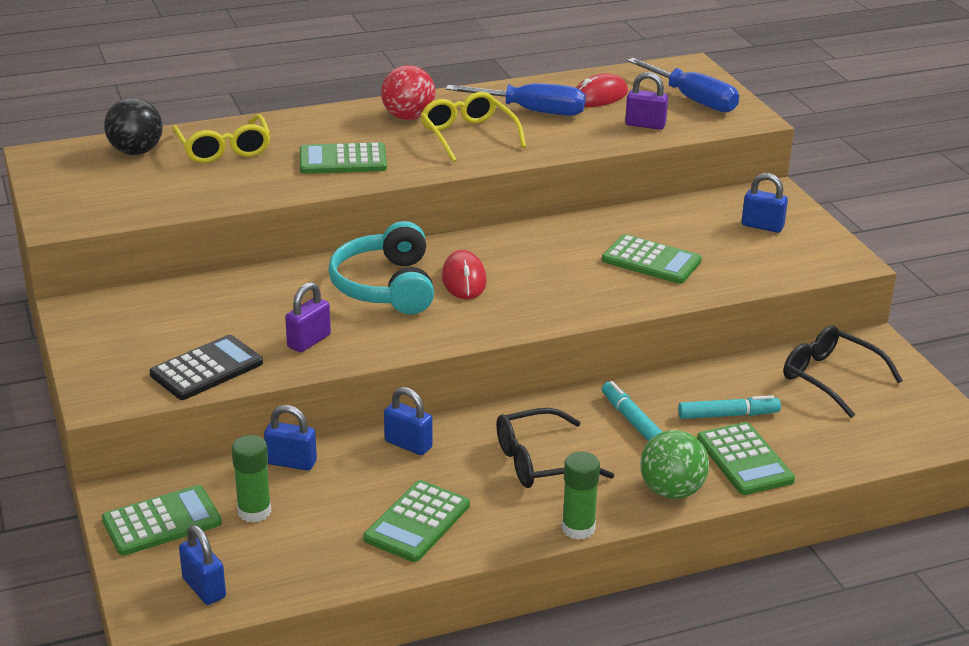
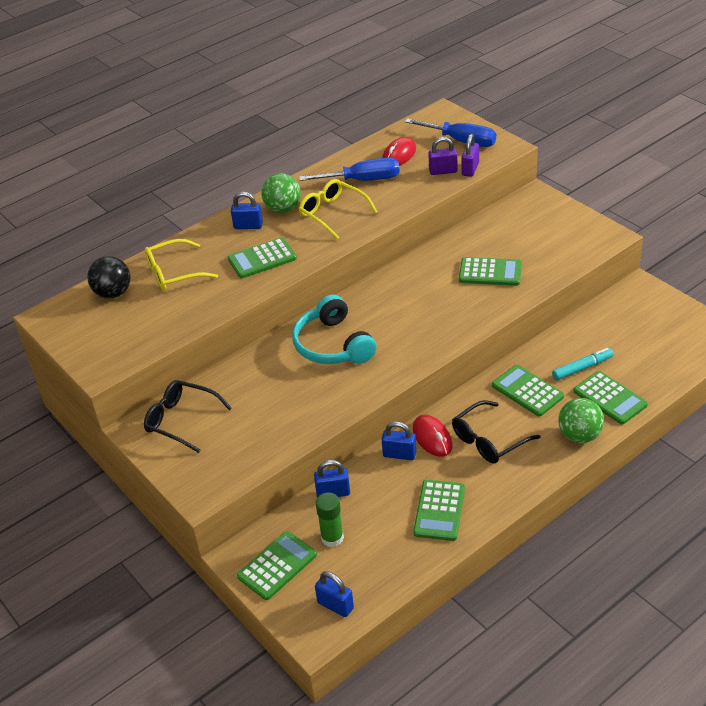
camera: 15 degrees left, 10 degrees up
black calculator [150,335,263,400] -> none
yellow glasses [172,114,271,163] -> yellow glasses turned 105 degrees clockwise [145,239,218,291]
purple padlock [285,282,331,352] -> purple padlock moved to [461,134,479,177]
red ball [381,65,436,120] -> green ball [261,173,301,213]
red mouse [442,250,487,299] -> red mouse moved to [413,415,453,457]
green glue stick [561,452,600,540] -> none
turquoise marker [602,381,662,442] -> green calculator [492,365,564,417]
blue padlock [742,173,788,233] -> blue padlock moved to [231,192,263,229]
black glasses [783,326,903,418] -> black glasses moved to [144,380,232,453]

